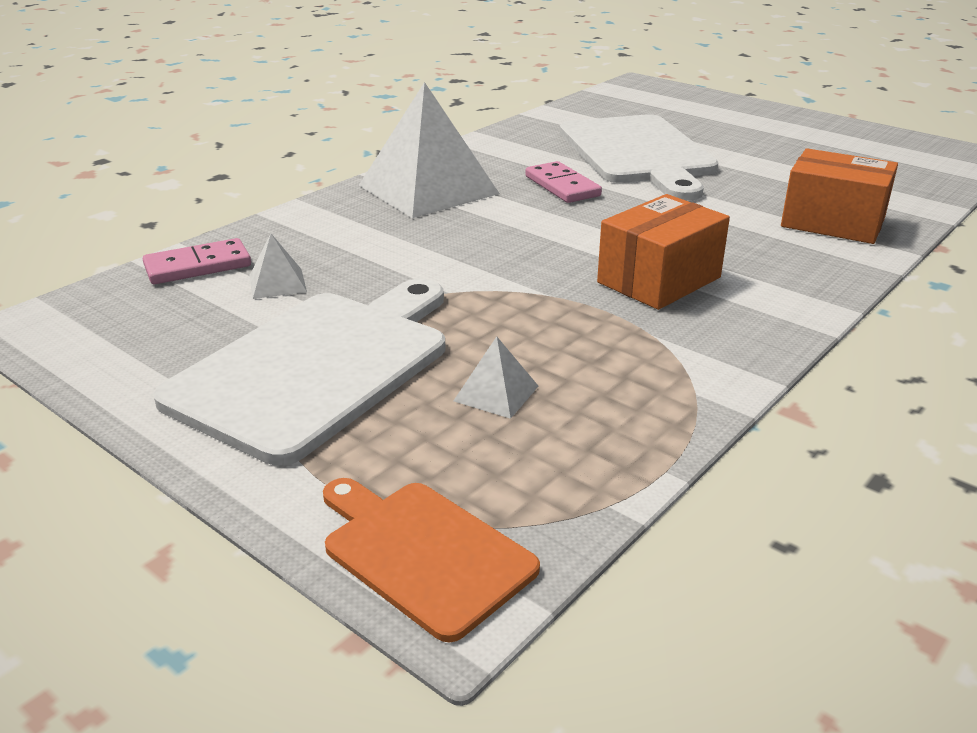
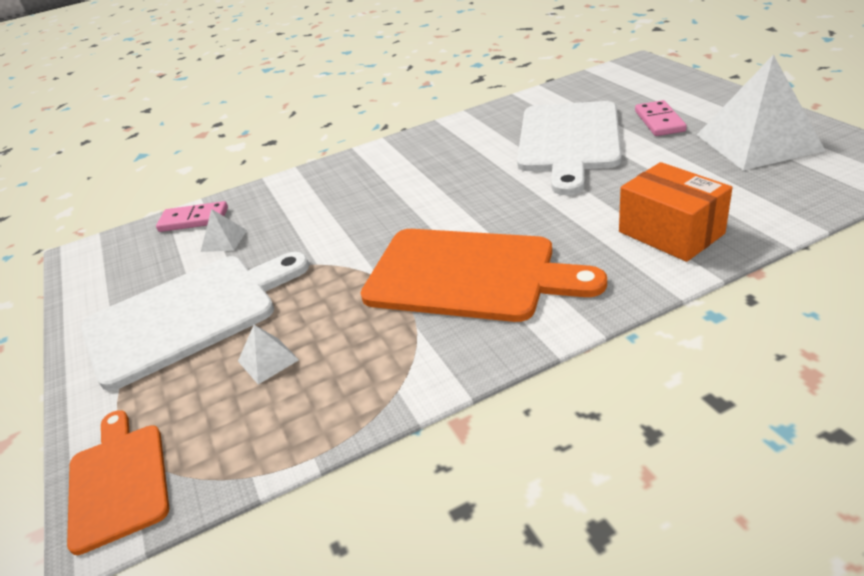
camera: 30 degrees right, 5 degrees up
white pyramid [359,82,500,218] -> white pyramid moved to [697,54,825,171]
pink domino [525,161,602,203] -> pink domino moved to [635,100,687,136]
orange box [597,194,730,310] -> orange cutting board [361,229,607,322]

